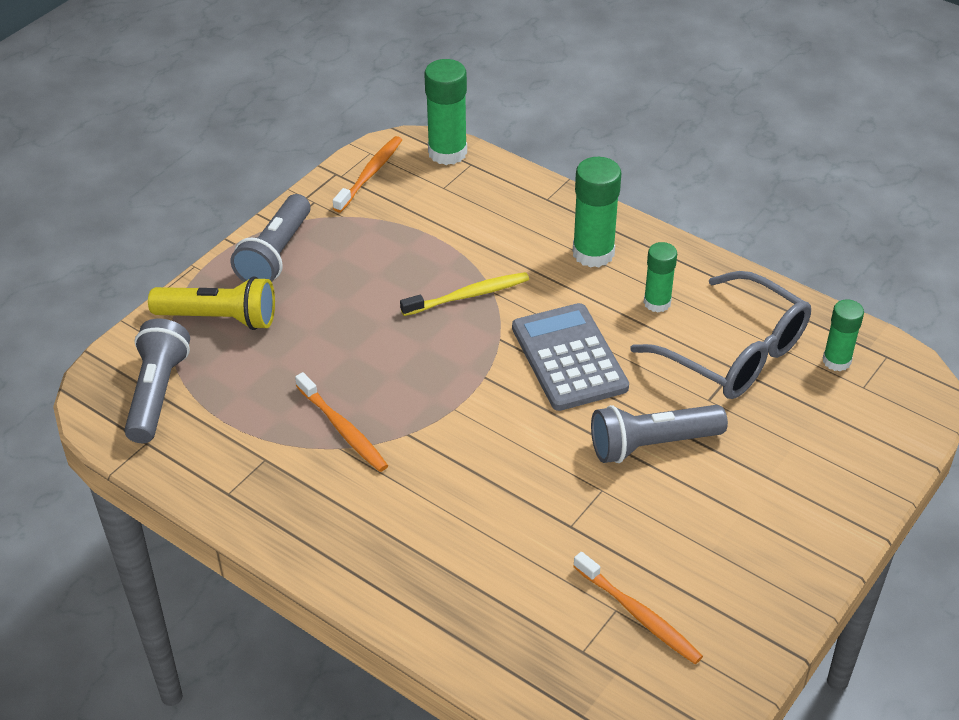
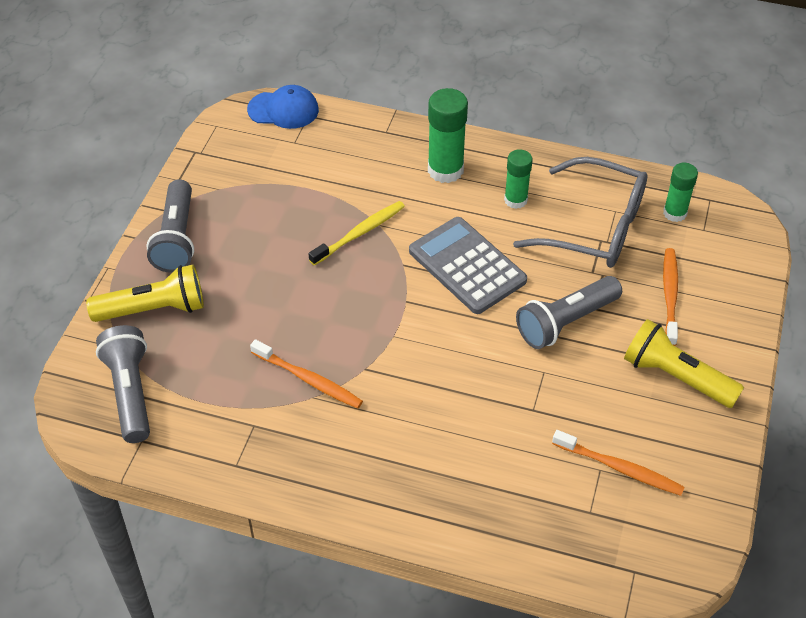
camera: 20 degrees left, 5 degrees up
orange toothbrush [333,136,402,212] -> orange toothbrush moved to [663,248,678,346]
green glue stick [424,59,467,165] -> blue cap [247,85,319,129]
none -> yellow flashlight [624,319,744,408]

